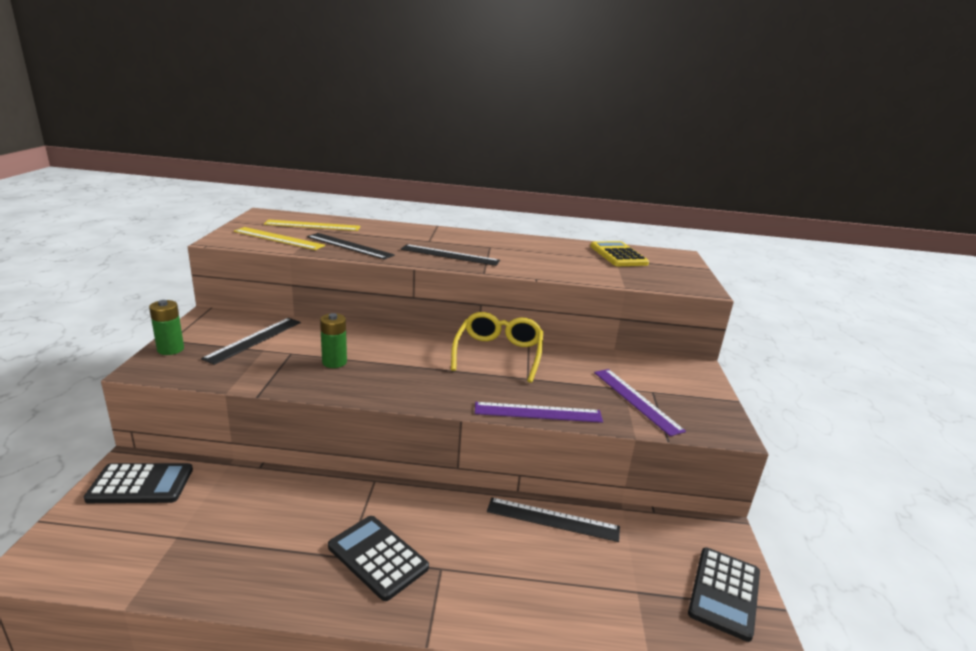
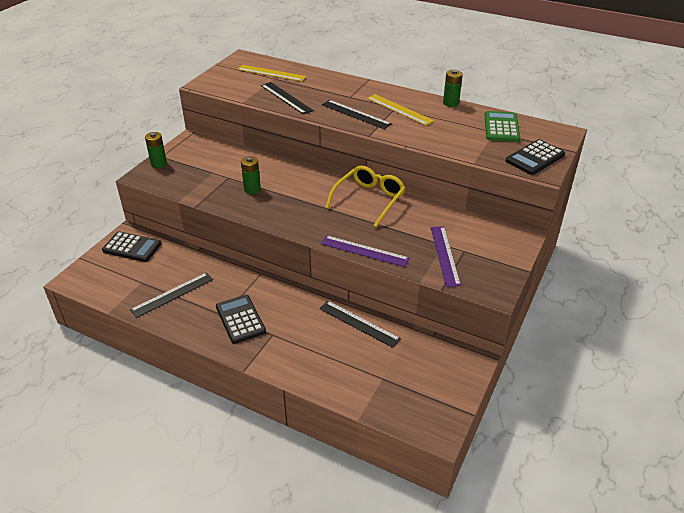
camera: 25 degrees right, 15 degrees up
black ruler [201,318,301,365] -> black ruler moved to [130,272,213,318]
yellow ruler [234,227,325,250] -> yellow ruler moved to [367,94,434,126]
yellow calculator [590,241,649,266] -> green calculator [485,111,520,142]
black calculator [688,548,760,642] -> black calculator moved to [506,139,565,175]
none -> green battery [443,70,463,107]

